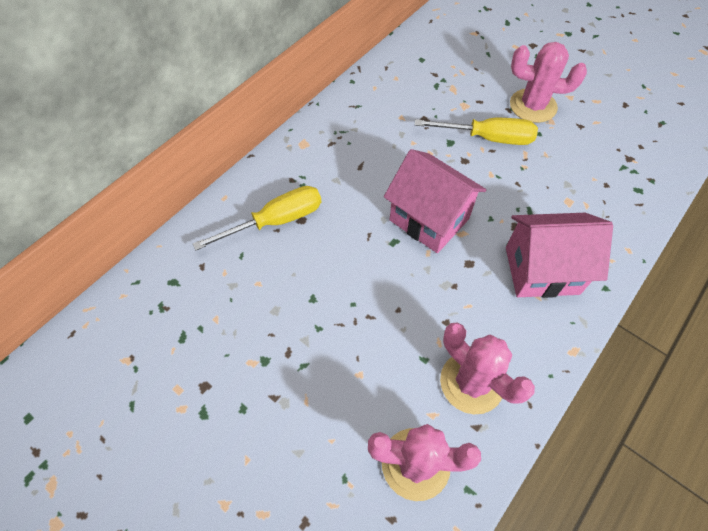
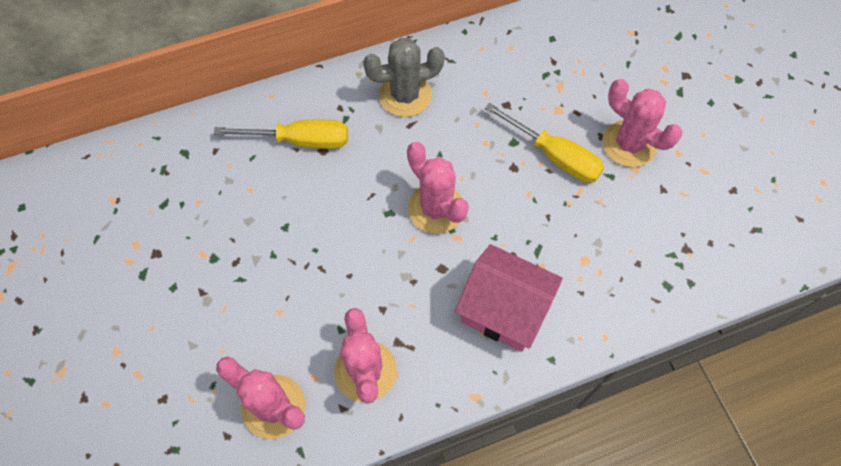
camera: 30 degrees right, 5 degrees up
pink house [384,149,486,253] -> pink cactus [407,142,469,234]
none -> grey cactus [363,38,445,117]

